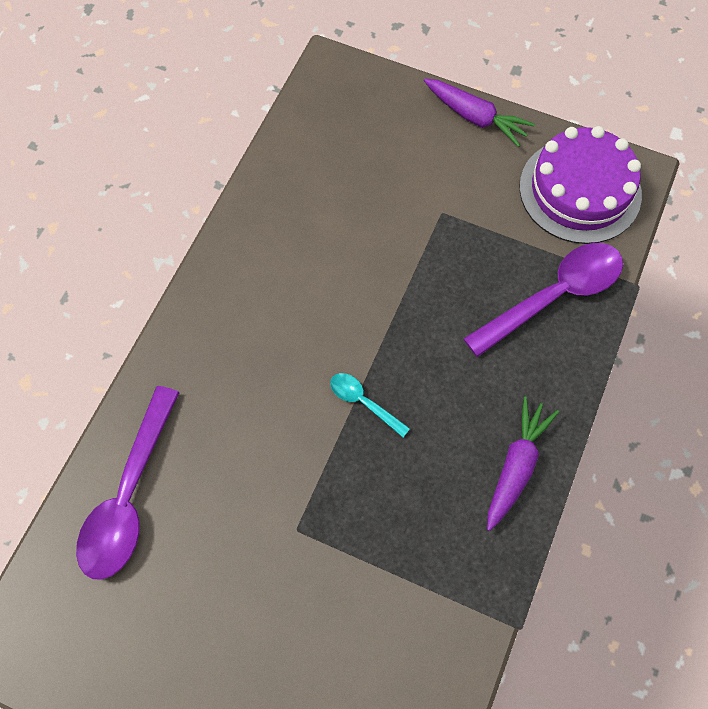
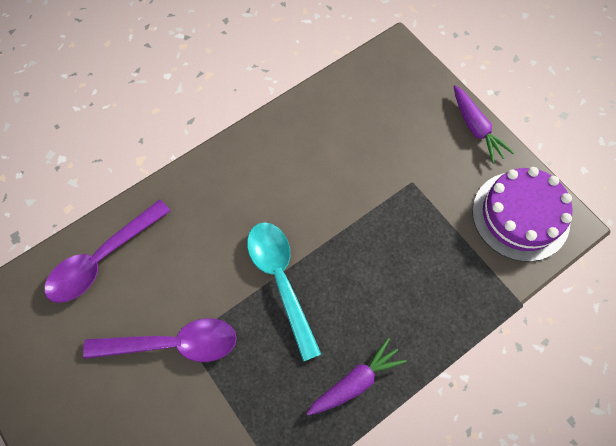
camera: 30 degrees right, 0 degrees up
turquoise spoon [330,373,410,437] -> turquoise spoon [247,222,321,362], size x2.07
purple spoon [463,243,623,357] -> purple spoon moved to [83,318,237,362]

